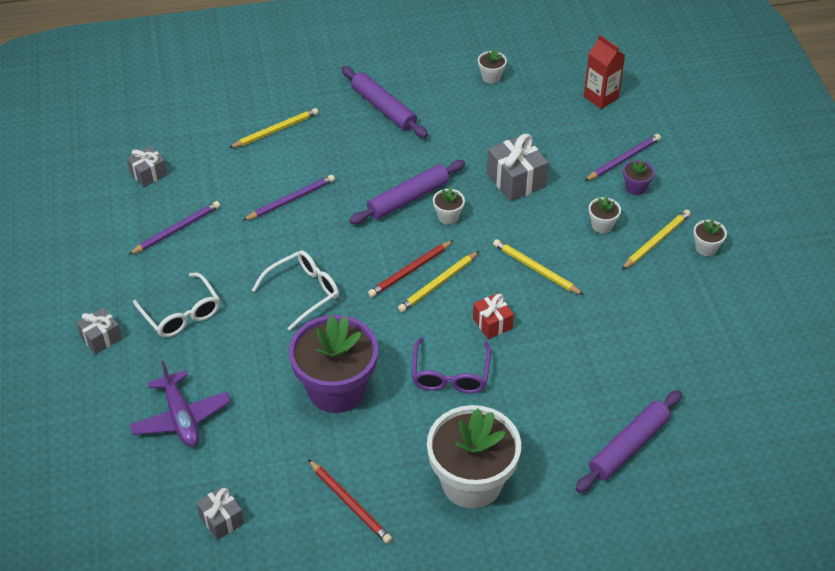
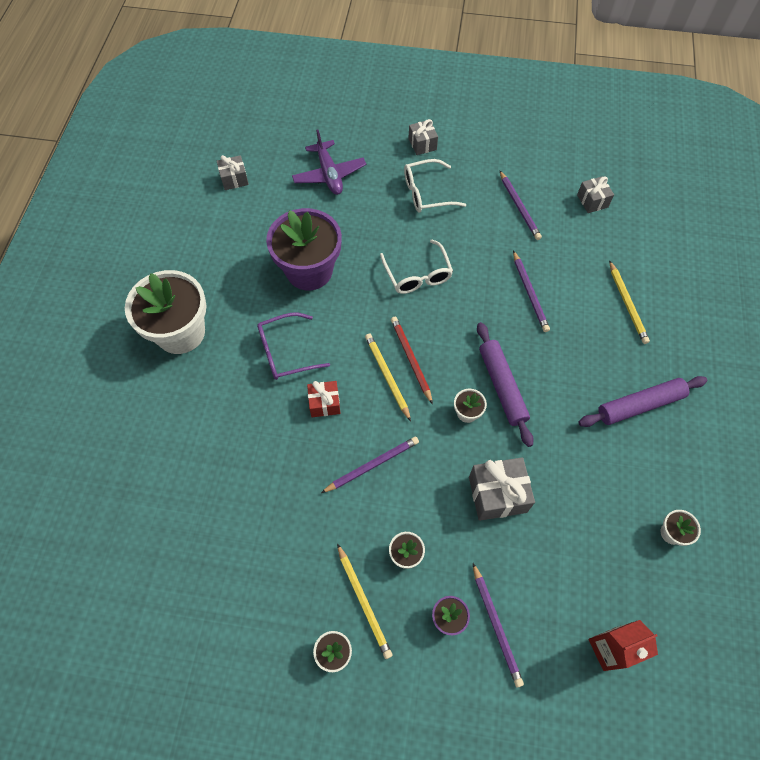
camera: 110 degrees right, 15 degrees up
purple plane [130,360,231,447] -> purple plane turned 105 degrees counterclockwise [292,129,366,195]
red pencil [308,459,392,544] -> none
purple glasses [412,337,491,393] -> purple glasses turned 45 degrees counterclockwise [257,313,330,380]
yellow pencil [493,239,584,295] -> purple pencil [321,437,419,493]
purple rolling pin [576,390,682,493] -> none

